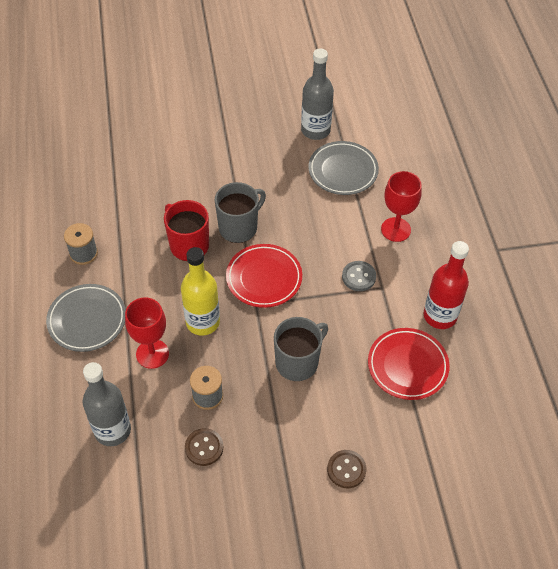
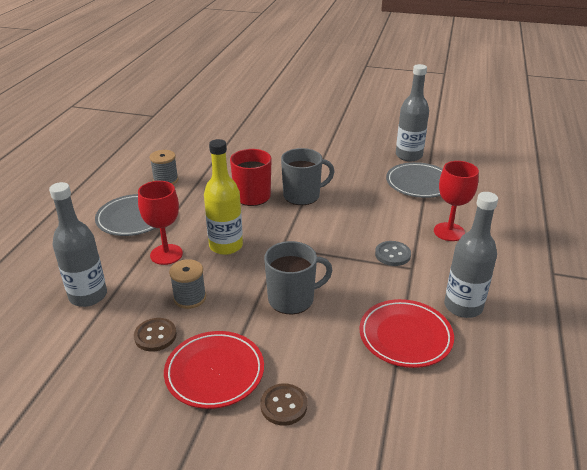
camera: 25 degrees right, 20 degrees down
red plate [226,244,302,308] -> red plate moved to [164,331,264,409]
red bottle [424,241,469,329] -> grey bottle [444,192,498,318]

